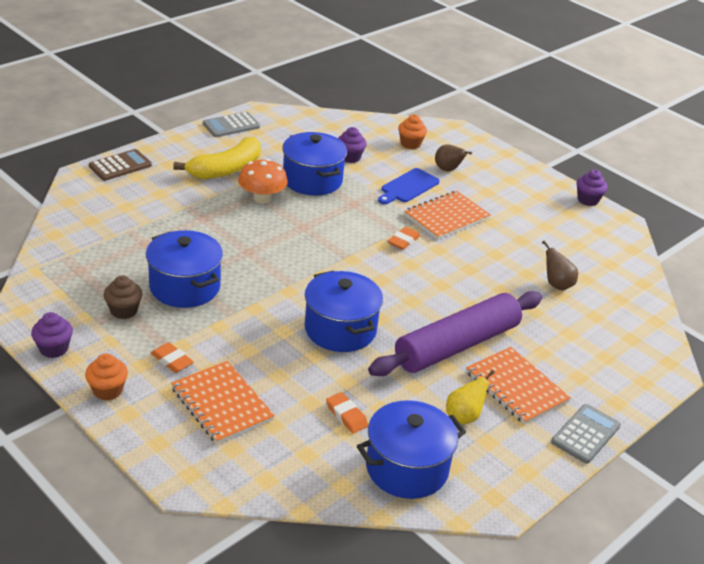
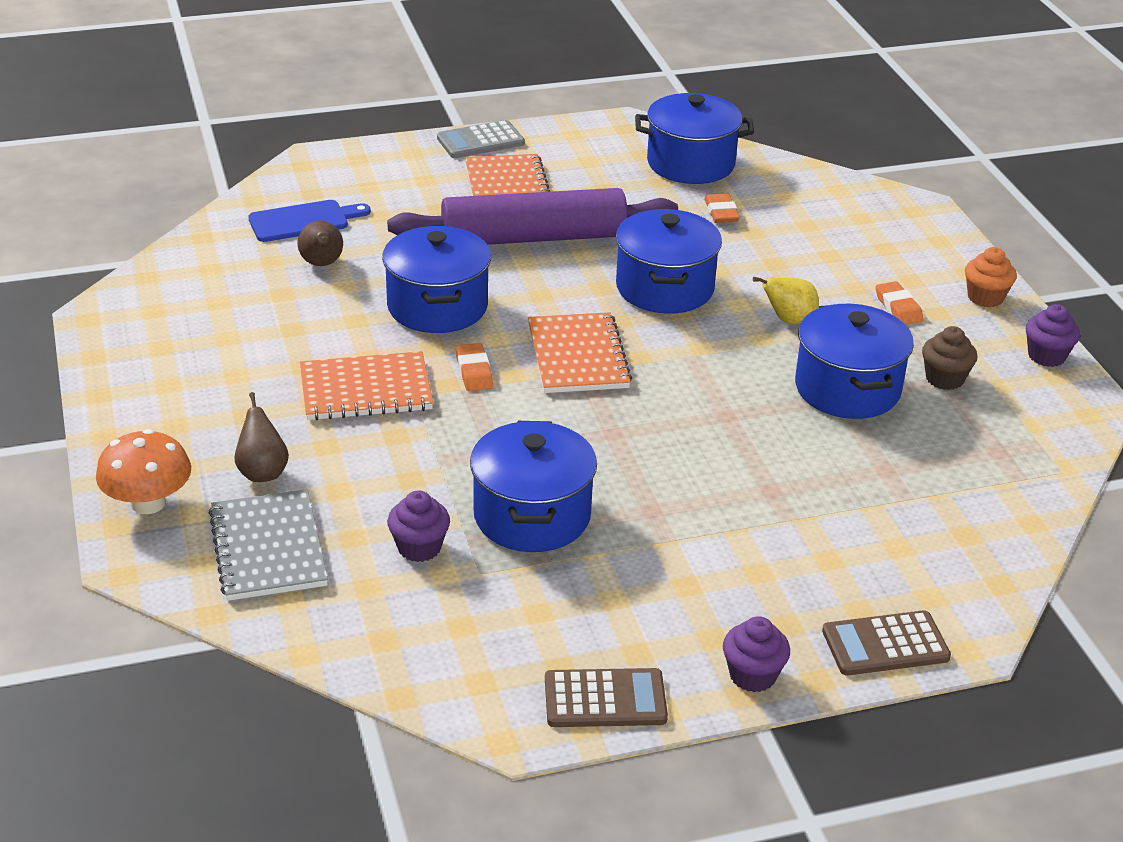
camera: 150 degrees left, 0 degrees up
orange notebook [171,361,275,444] -> orange notebook moved to [528,312,632,393]
yellow banana [173,137,261,179] -> none
grey calculator [203,112,260,137] -> brown calculator [545,668,668,727]
orange mushroom [238,159,288,204] -> orange mushroom moved to [96,429,191,514]
blue cutting board [378,168,440,204] -> blue cutting board moved to [248,200,371,242]
orange eraser [388,227,420,250] -> orange eraser turned 75 degrees counterclockwise [456,343,493,391]
orange cupcake [398,114,427,149] -> grey notebook [209,489,328,601]
yellow pear [446,370,495,424] -> yellow pear moved to [753,277,819,324]
purple cupcake [577,170,607,206] -> purple cupcake moved to [723,616,790,692]
none -> blue pot [382,226,491,333]

